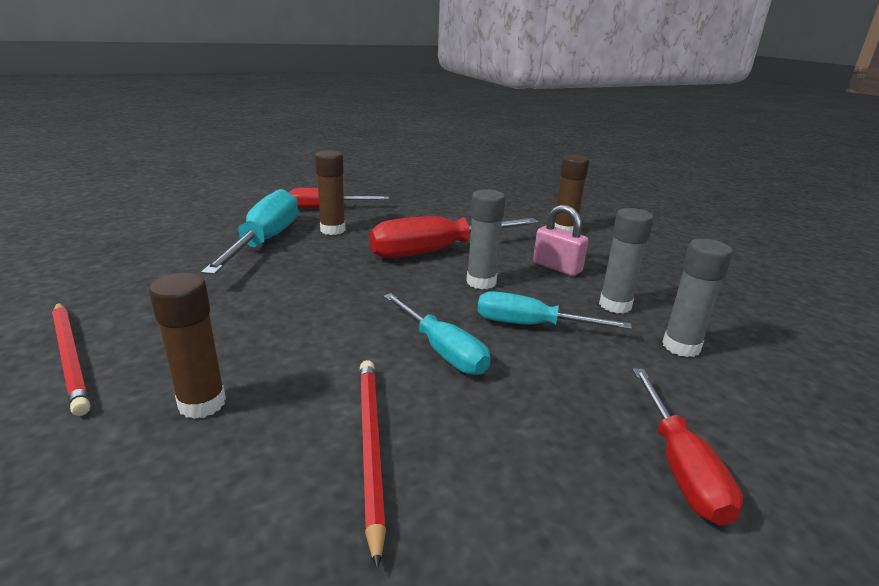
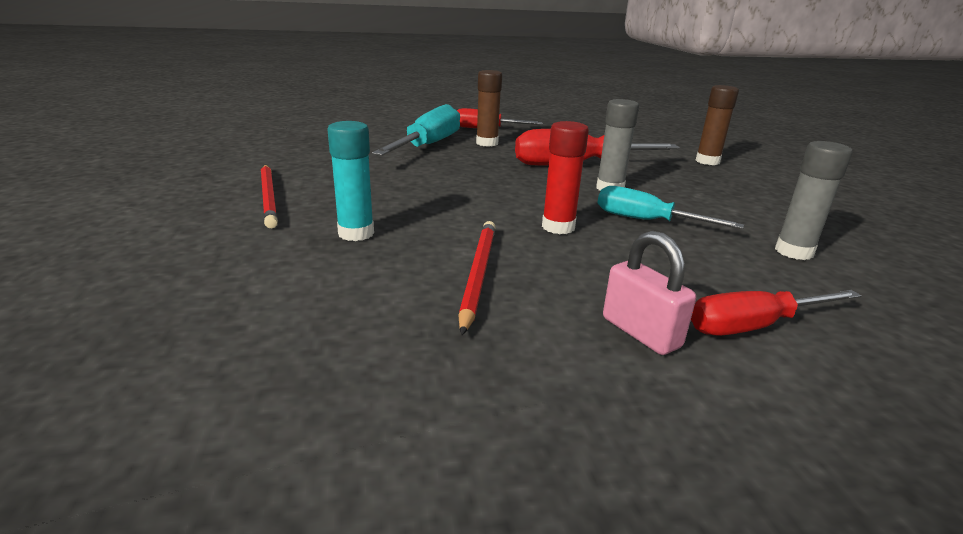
camera: 15 degrees right, 0 degrees up
brown glue stick [149,273,226,419] -> turquoise glue stick [327,121,374,241]
turquoise screwdriver [383,293,491,375] -> red glue stick [542,121,589,234]
pink padlock [533,205,588,276] -> pink padlock moved to [603,231,696,355]
grey glue stick [599,208,654,314] -> none
red screwdriver [633,369,743,526] -> red screwdriver turned 60 degrees clockwise [691,290,861,336]

